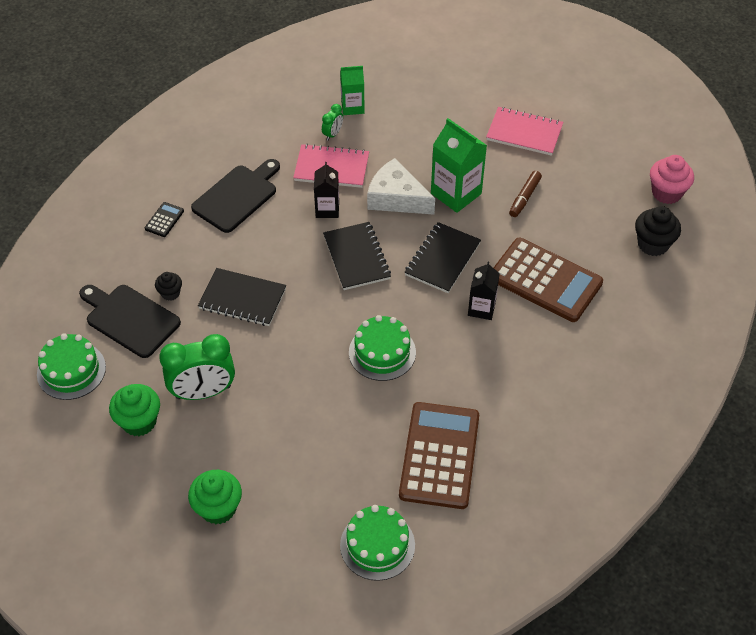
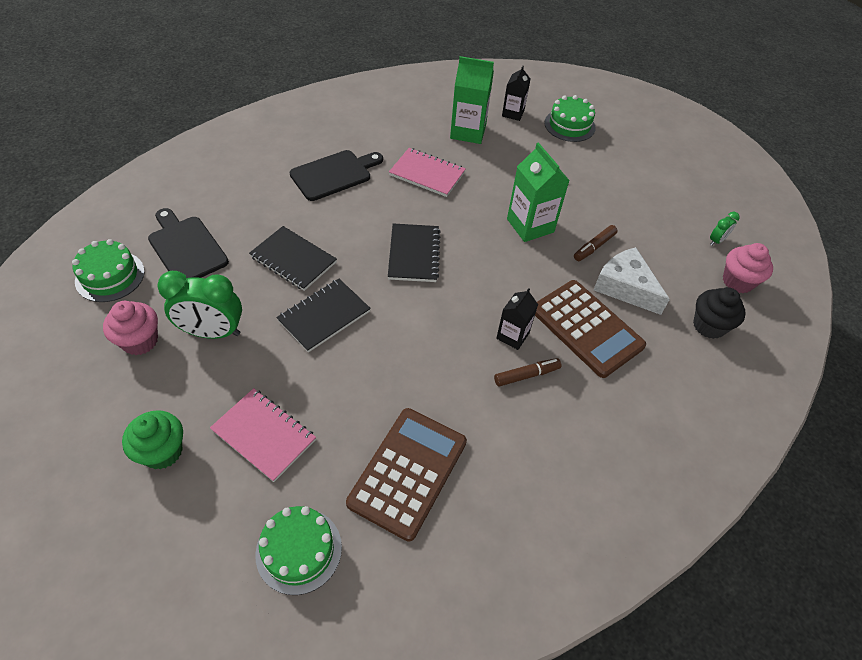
camera: 15 degrees right, 0 degrees up
green cupcake [109,384,160,436] -> pink cupcake [103,301,158,355]
black calculator [145,202,184,237] -> none
black cupcake [155,272,182,301] -> none
black carton [314,162,339,218] -> black carton moved to [502,66,530,121]
green clock [322,104,343,141] -> green clock moved to [710,212,740,246]
green carton [340,66,365,115] -> green carton [450,56,494,144], size x1.62
green cake [349,315,416,381] -> green cake moved to [544,95,596,142]
white cheese [367,158,435,215] -> white cheese moved to [593,247,670,315]
black notebook [405,222,481,293] -> black notebook moved to [276,279,371,353]
pink notebook [486,107,563,156] -> pink notebook moved to [210,388,316,482]
none -> brown marker [494,358,562,386]

